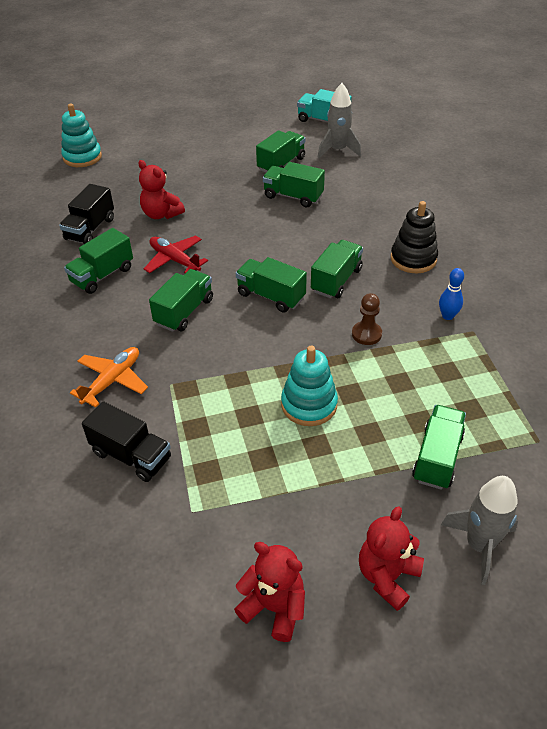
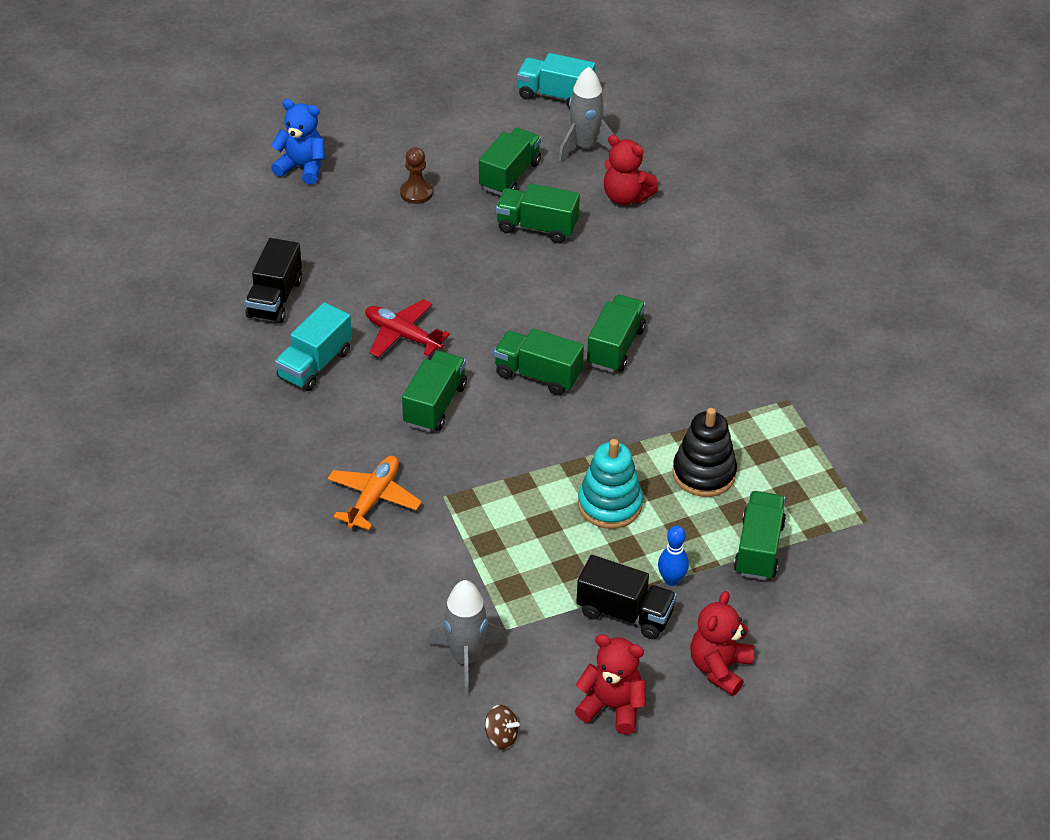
camera: 10 degrees left, 0 degrees up
turquoise stacking toy [61,103,102,167] -> none
green truck [64,228,133,294] -> turquoise truck [275,302,352,391]
black truck [82,401,171,482] -> black truck moved to [576,555,677,639]
red teddy bear [138,160,185,219] -> red teddy bear moved to [604,135,658,205]
brown pawn [352,293,382,345] -> brown pawn moved to [400,147,433,204]
black stacking toy [391,201,438,273] -> black stacking toy moved to [673,408,737,497]
blue bowling pin [439,268,464,320] -> blue bowling pin moved to [658,526,689,586]
grey rocket [441,476,518,585] -> grey rocket moved to [427,580,504,695]
none -> blue teddy bear [271,99,325,184]
none -> brown spinning top [485,705,519,749]

